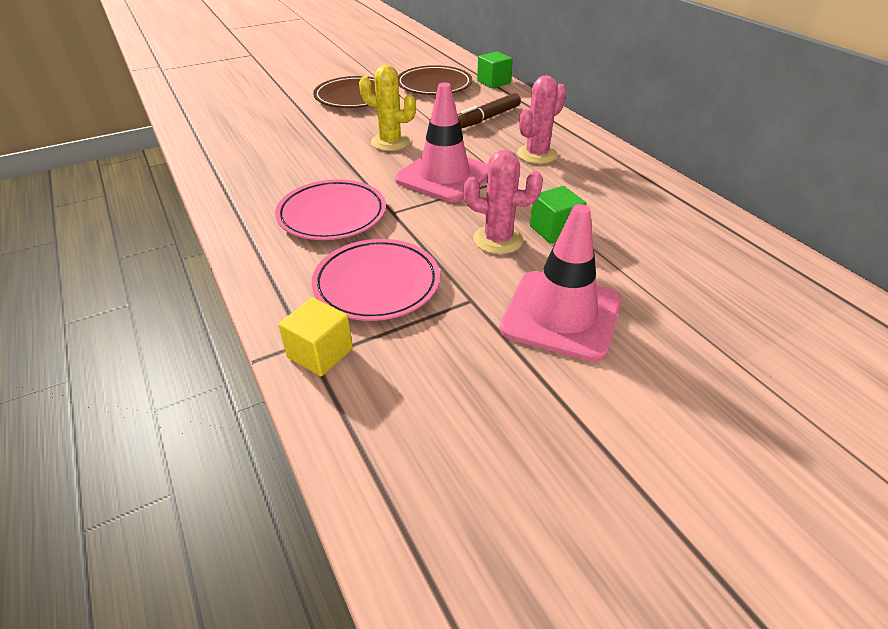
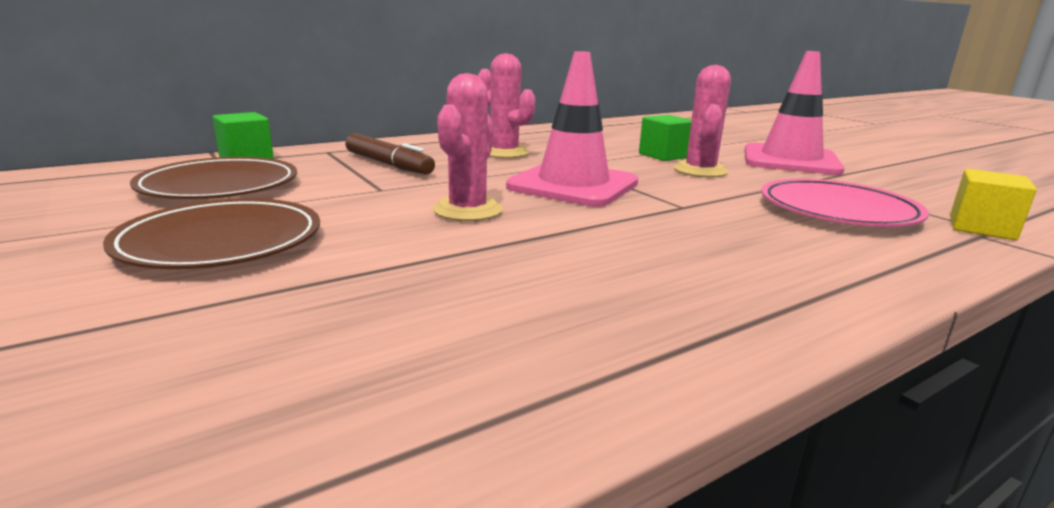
camera: 95 degrees left, 20 degrees down
pink plate [275,179,386,240] -> none
yellow cactus [359,65,416,151] -> pink cactus [433,73,503,221]

